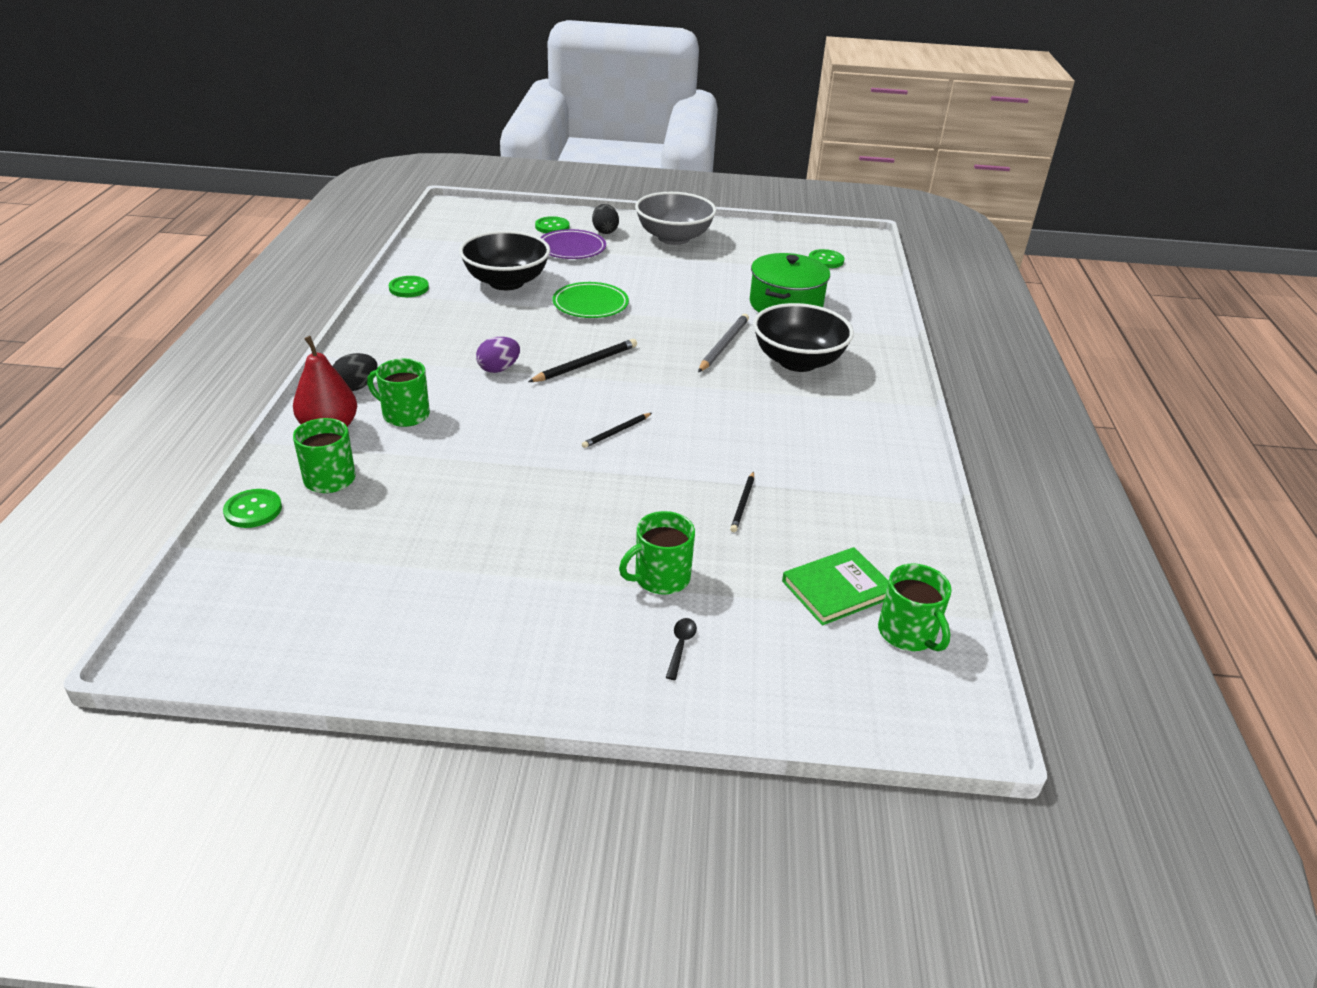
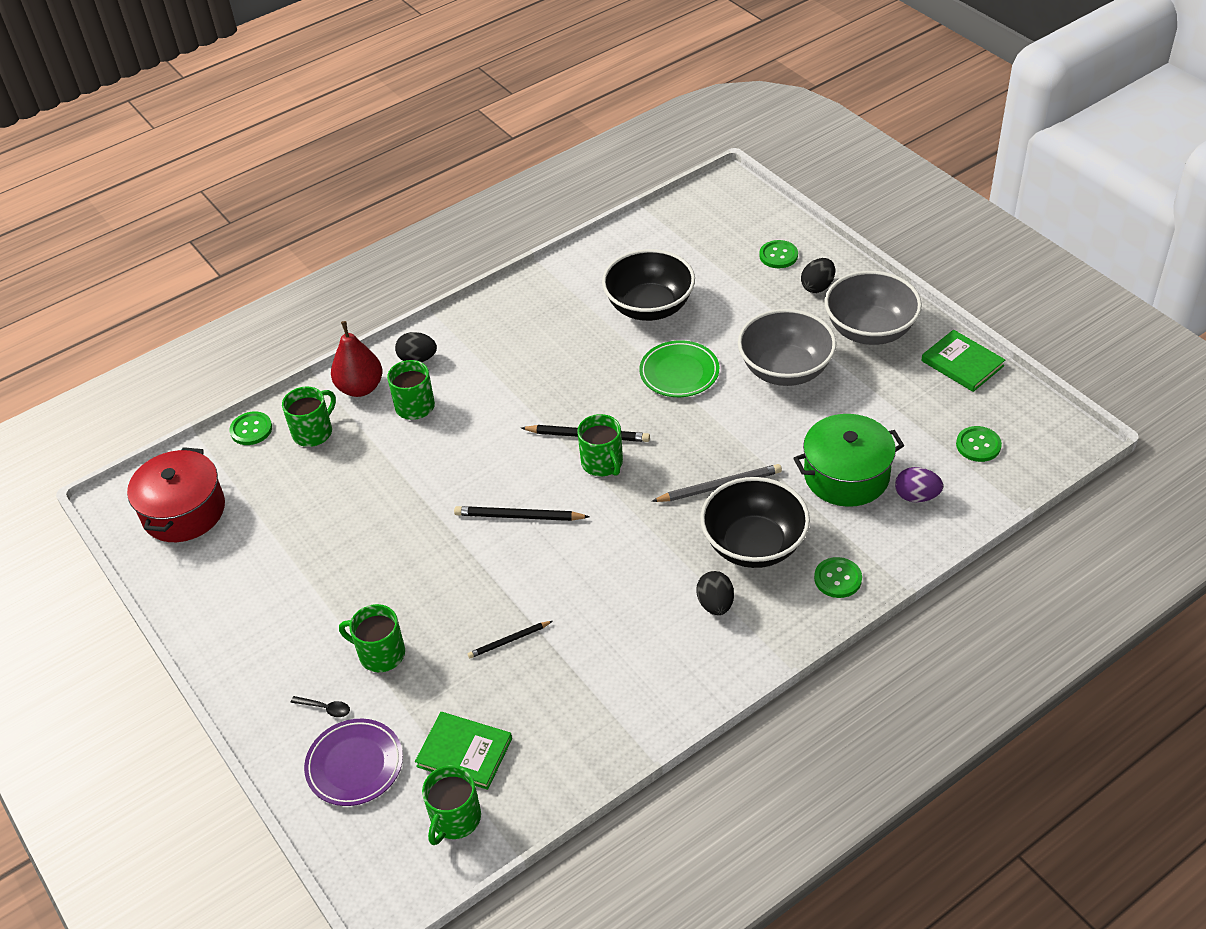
camera: 55 degrees right, 10 degrees up
green button [389,276,429,297] -> green button moved to [814,557,862,598]
purple egg [476,337,520,373] -> purple egg moved to [895,467,943,502]
purple plate [540,229,606,259] -> purple plate moved to [304,719,403,806]
black pencil [582,413,652,448] -> black pencil [454,506,590,521], size x1.60
black spoon [666,618,697,680] -> black spoon turned 45 degrees clockwise [291,696,350,717]
none -> red pot [127,447,225,542]
none -> green mug [577,414,623,476]
none -> black egg [696,571,734,615]
none -> grey bowl [738,309,836,386]
none -> green book [921,330,1005,392]

